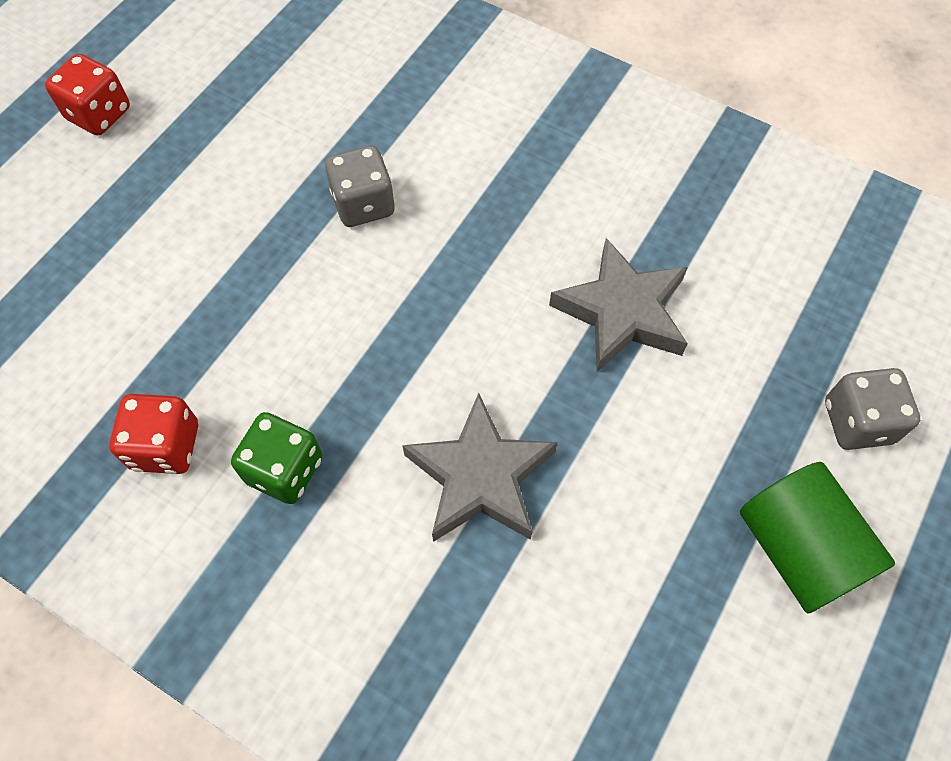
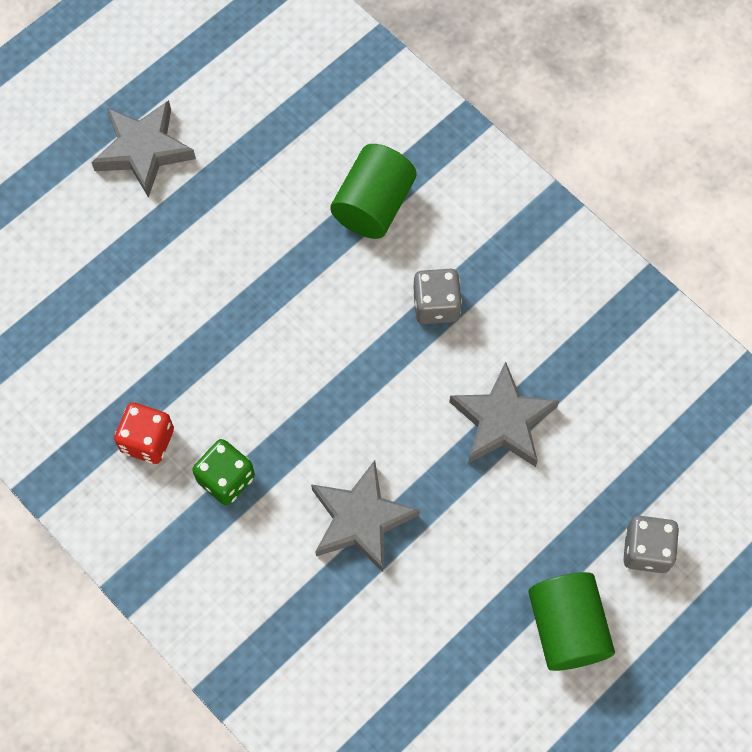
camera: 15 degrees right, 5 degrees up
red dice [45,54,130,135] -> grey star [91,100,196,198]
grey dice [325,146,395,227] -> grey dice moved to [413,269,462,324]
none -> green cylinder [330,144,417,239]

